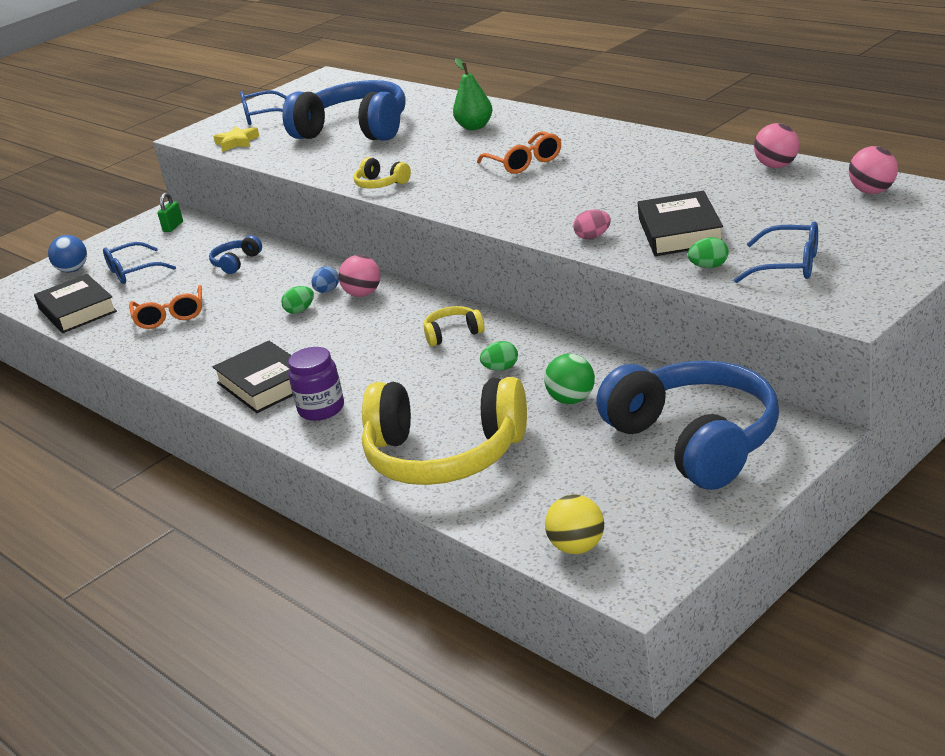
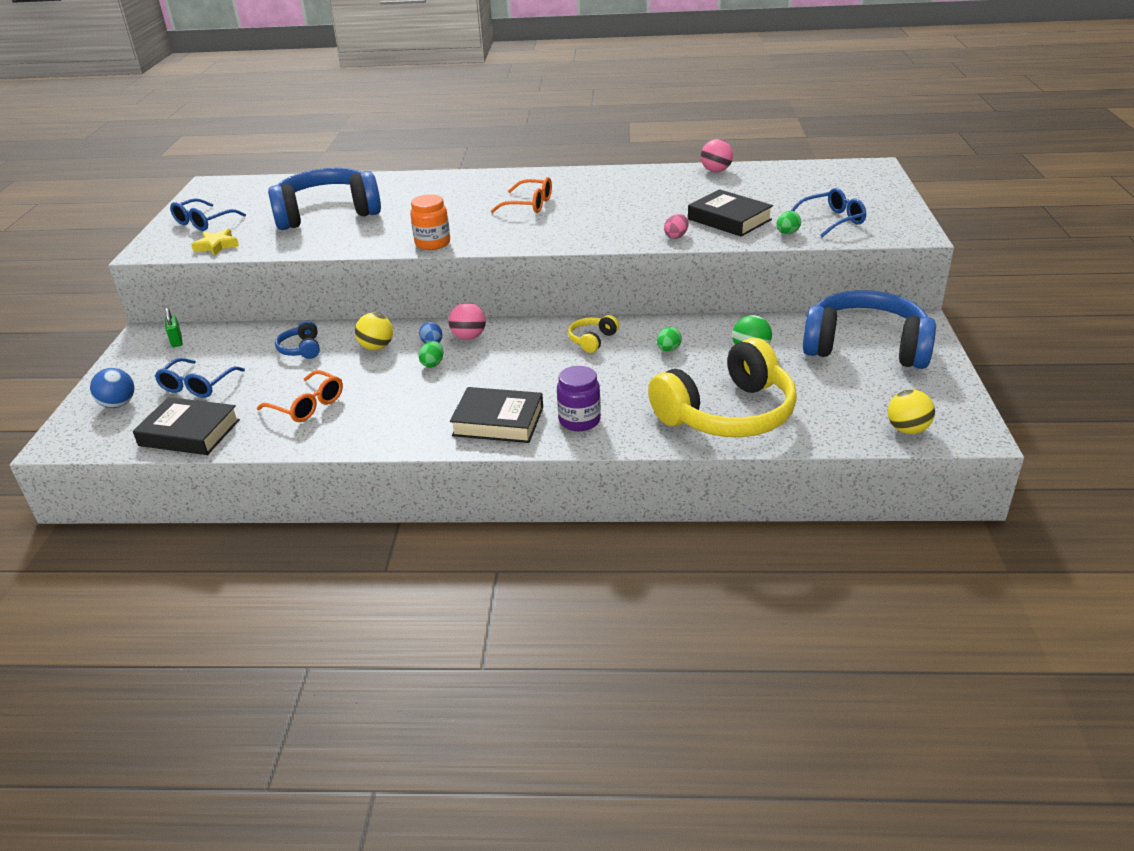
camera: 45 degrees left, 5 degrees up
yellow headphones [354,157,411,189] -> orange jar [410,194,450,250]
green pear [453,58,493,130] -> none
pink ball [849,146,898,194] -> none
none -> yellow ball [355,313,393,350]

